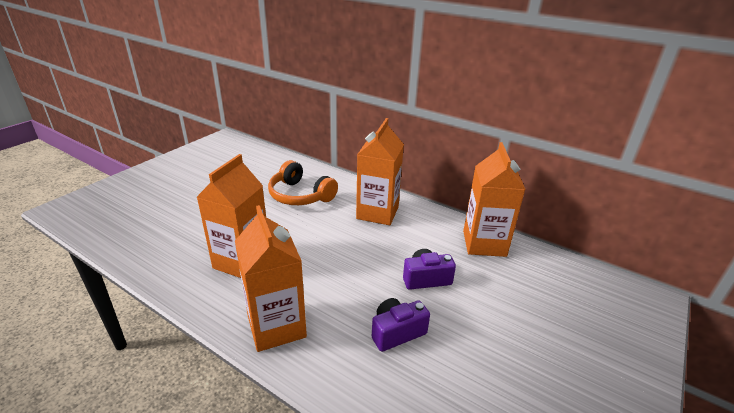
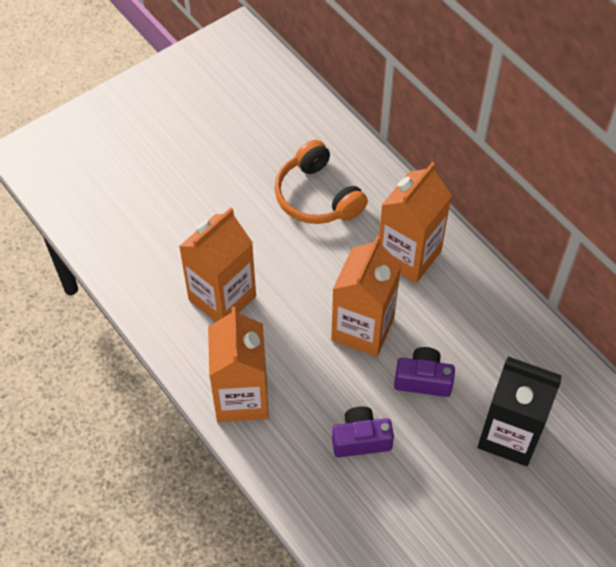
camera: 20 degrees right, 25 degrees up
orange carton [463,142,525,257] -> orange carton moved to [331,236,401,357]
none -> black carton [478,356,562,466]

